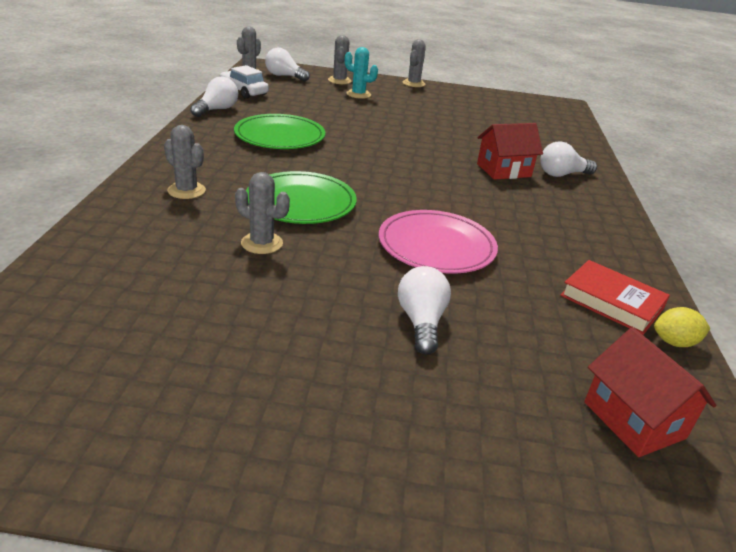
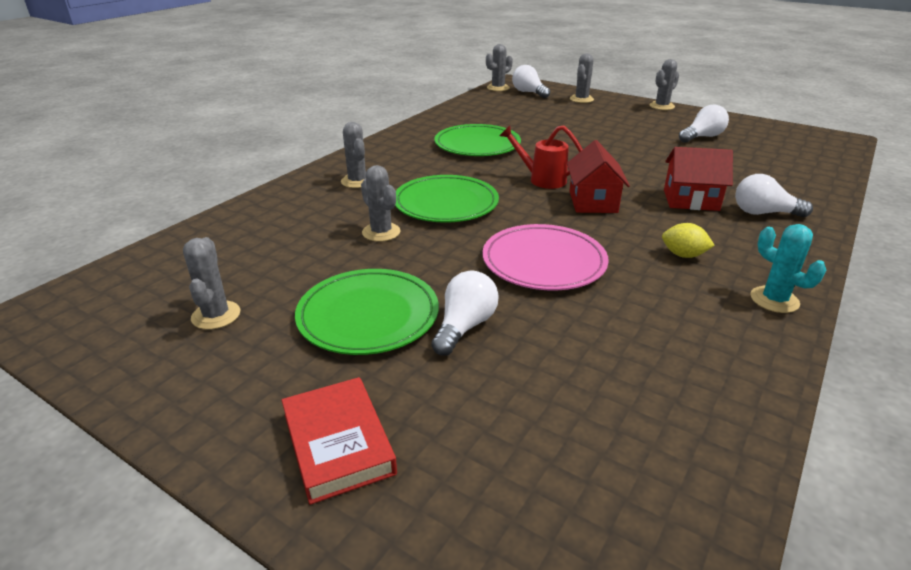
camera: 30 degrees right, 0 degrees up
white light bulb [190,77,238,117] -> white light bulb moved to [679,105,729,143]
white car [220,65,269,99] -> none
turquoise cactus [345,47,378,99] -> turquoise cactus moved to [750,224,826,313]
red book [560,260,670,335] -> red book moved to [282,377,397,505]
red house [584,327,717,457] -> red house moved to [567,140,630,213]
yellow lemon [654,307,710,347] -> yellow lemon moved to [662,223,715,258]
none -> grey cactus [183,237,240,329]
none -> green plate [295,269,439,355]
none -> red watering can [499,125,583,189]

